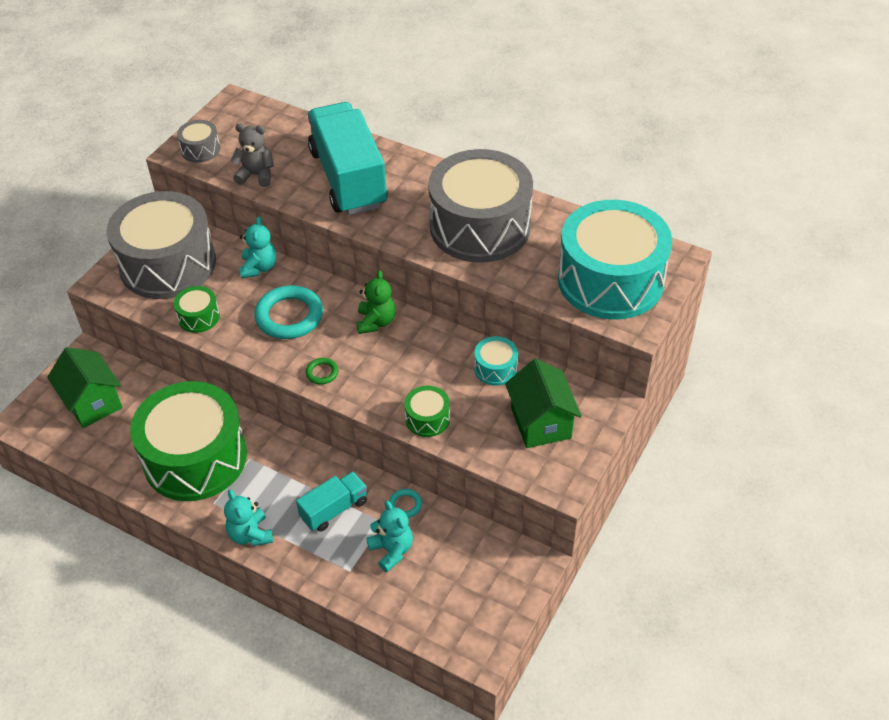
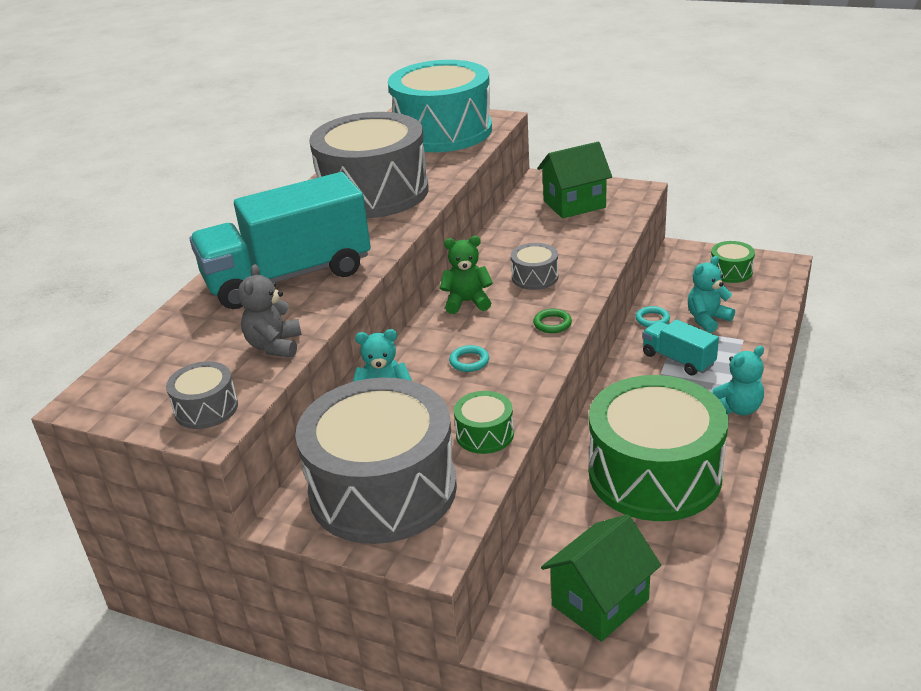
camera: 95 degrees left, 15 degrees down
turquoise ring [254,285,323,339] -> turquoise ring [449,345,489,372], size x0.46
green drum [404,385,450,437] -> green drum moved to [711,241,755,283]
turquoise drum [474,336,518,386] -> none
none -> grey drum [511,243,558,290]

